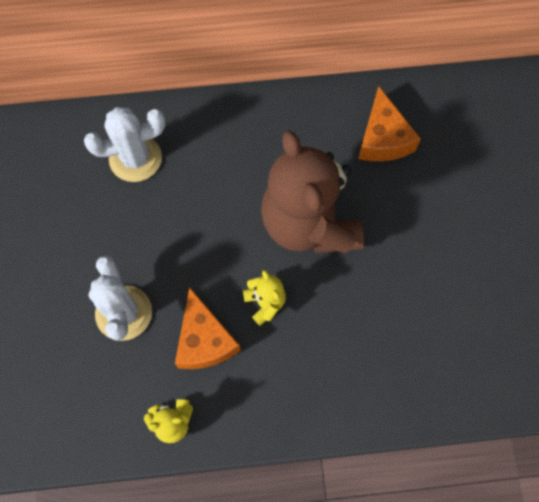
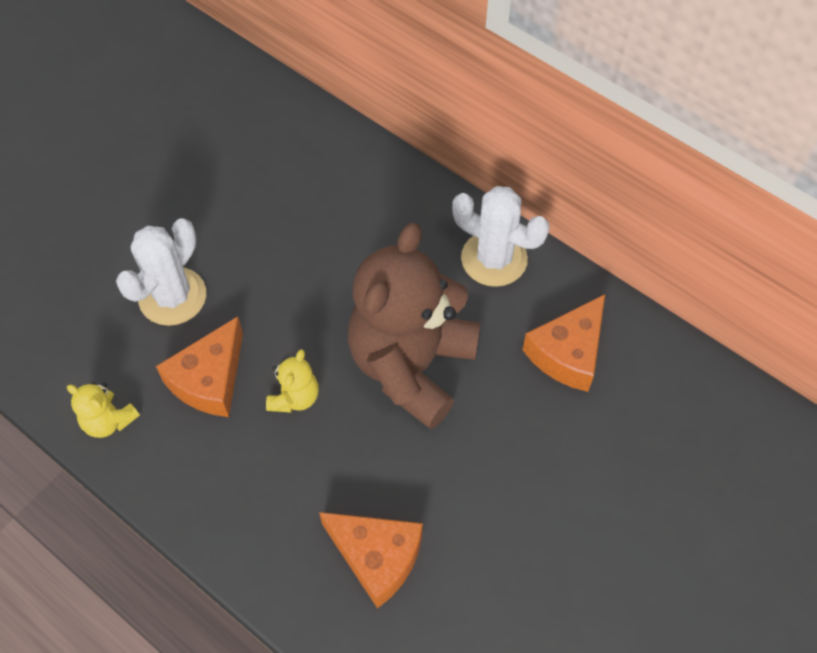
camera: 45 degrees right, 10 degrees down
white cactus [84,107,165,182] -> white cactus moved to [452,186,550,287]
none -> orange cheese [319,512,423,609]

